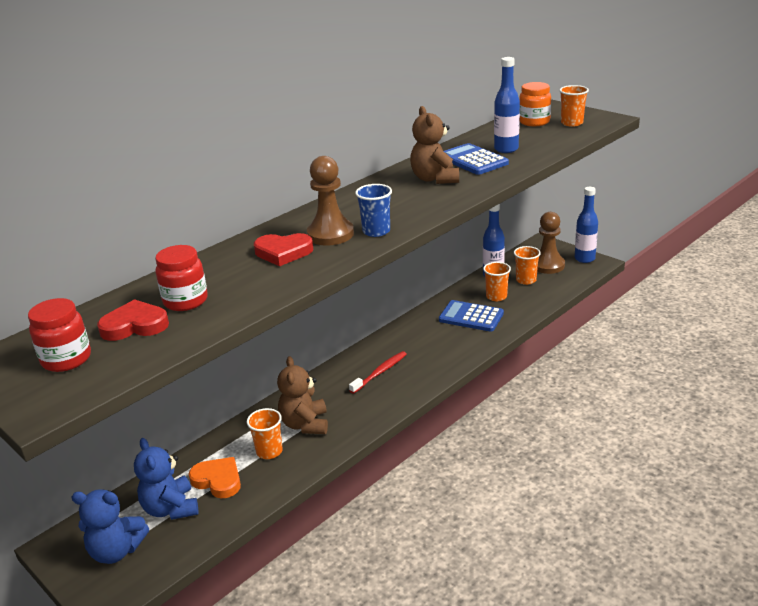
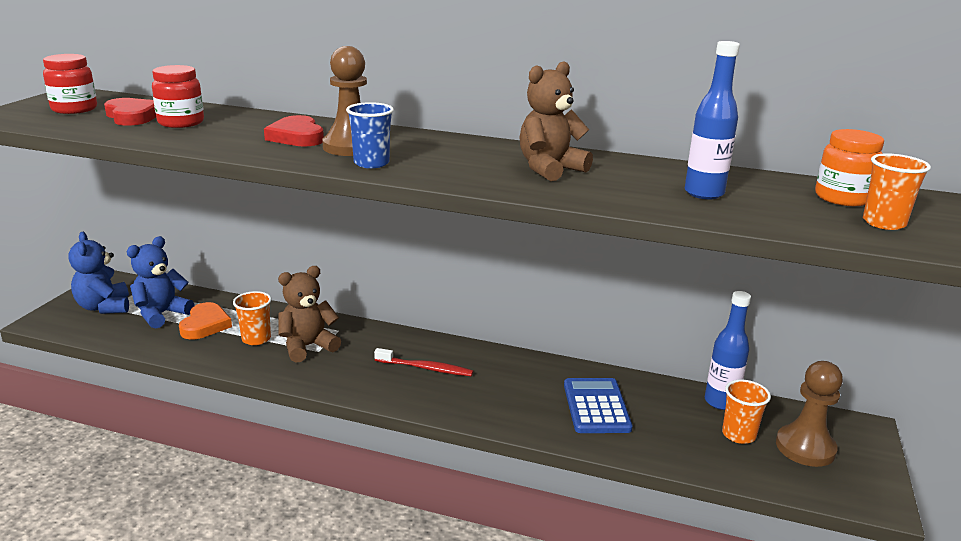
camera: 60 degrees right, 5 degrees down
blue calculator [444,143,509,175] -> none
orange cup [483,262,511,301] -> none
blue bottle [575,187,598,263] -> none

